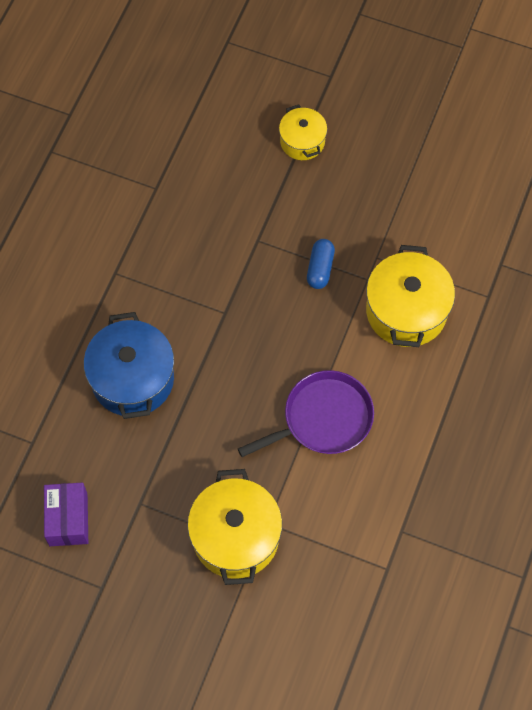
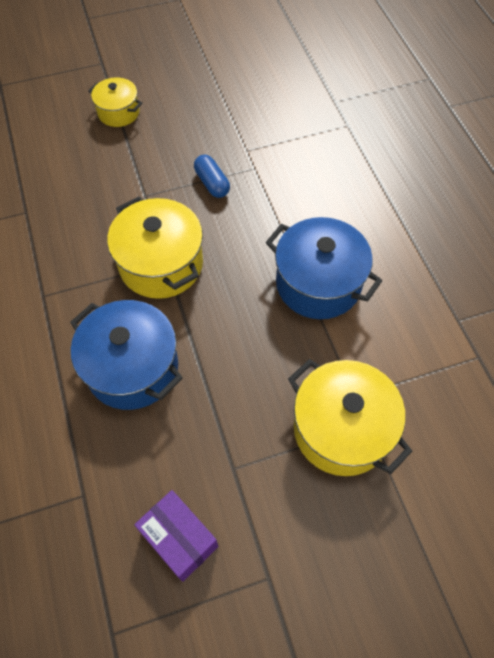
camera: 40 degrees left, 5 degrees down
purple pan [238,370,374,457] -> blue pot [266,217,382,319]
yellow pot [366,245,455,347] -> yellow pot moved to [107,196,203,299]

